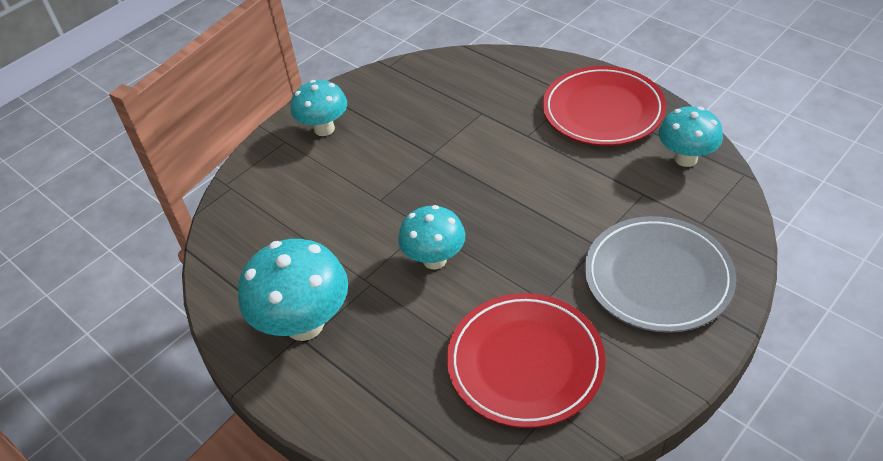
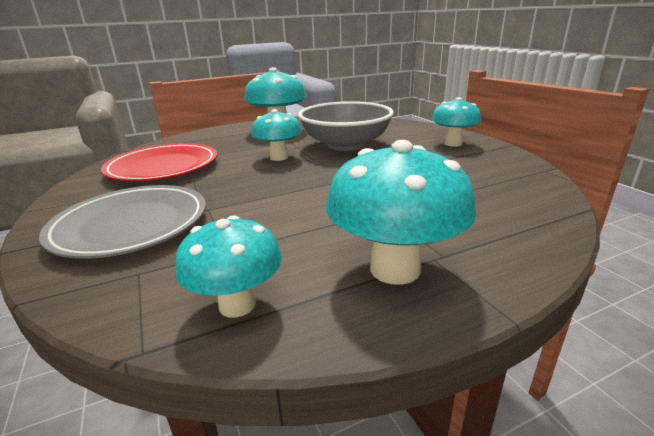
camera: 110 degrees right, 20 degrees down
red plate [543,66,667,146] -> turquoise mushroom [326,140,476,285]
none -> grey bowl [298,101,394,151]

